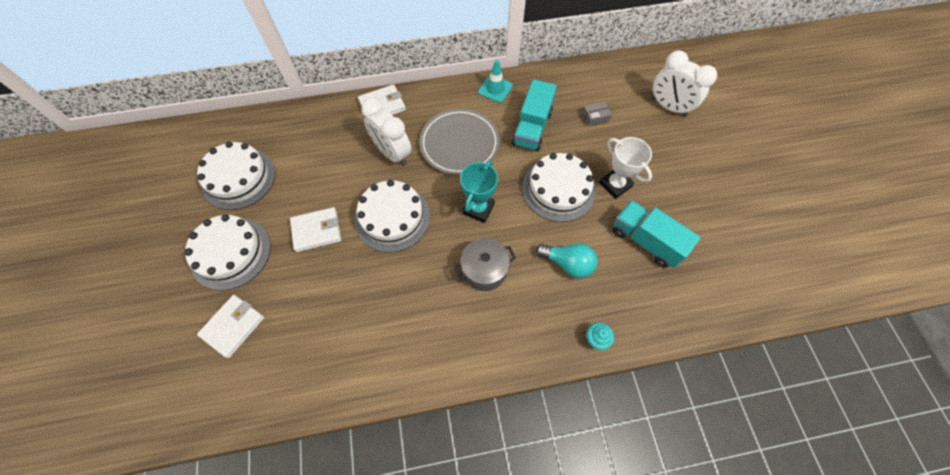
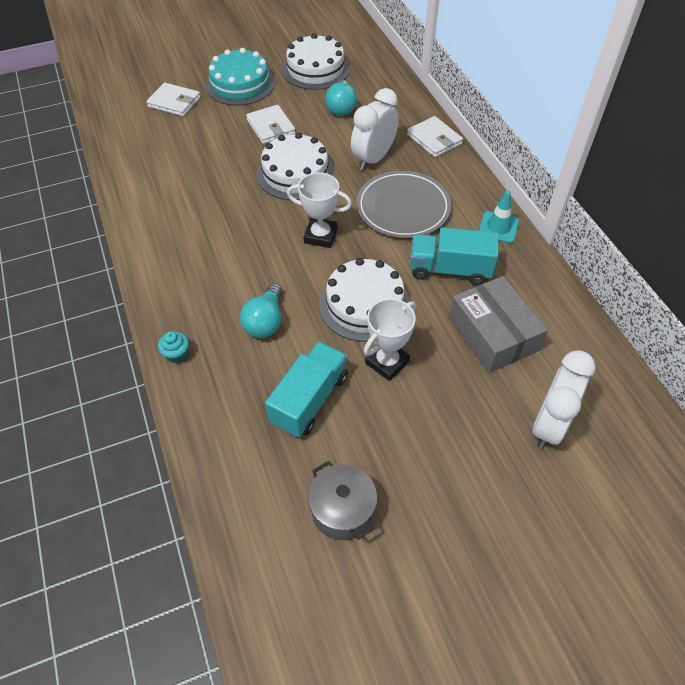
camera: 80 degrees right, 10 degrees down
white cake [184,214,271,290] -> turquoise cake [205,48,275,106]
grey pot [454,238,516,291] -> grey pot moved to [308,461,377,540]
turquoise trophy [460,160,498,223] -> white trophy [287,172,352,248]
grey box [582,102,612,126] -> grey box [449,276,548,373], size x2.40
none -> turquoise light bulb [326,80,357,116]

